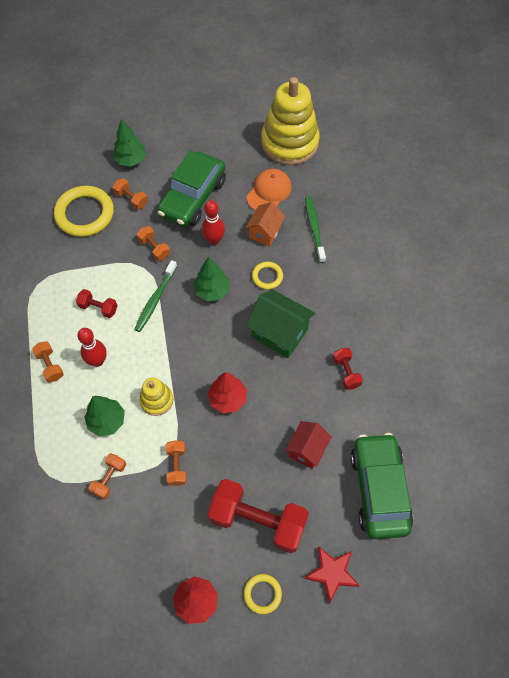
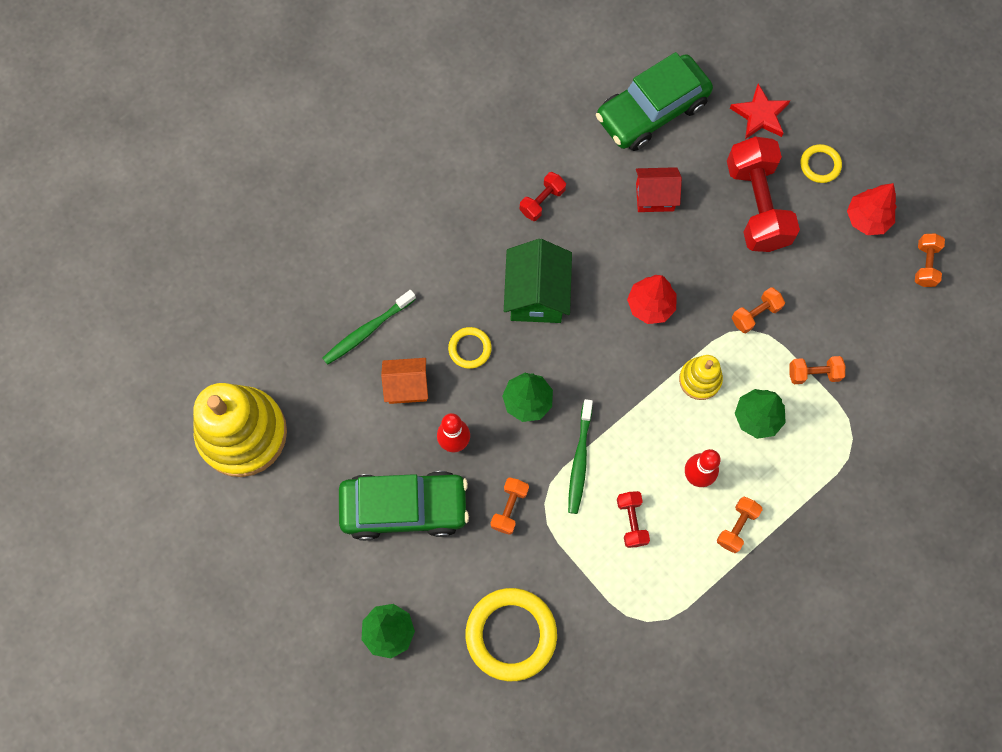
camera: 120 degrees left, 10 degrees up
orange dumbbell [113,178,148,210] -> orange dumbbell moved to [915,233,945,287]
green toothbrush [134,260,177,332] -> green toothbrush turned 105 degrees clockwise [568,399,593,514]
orange cap [247,169,292,210] -> none

